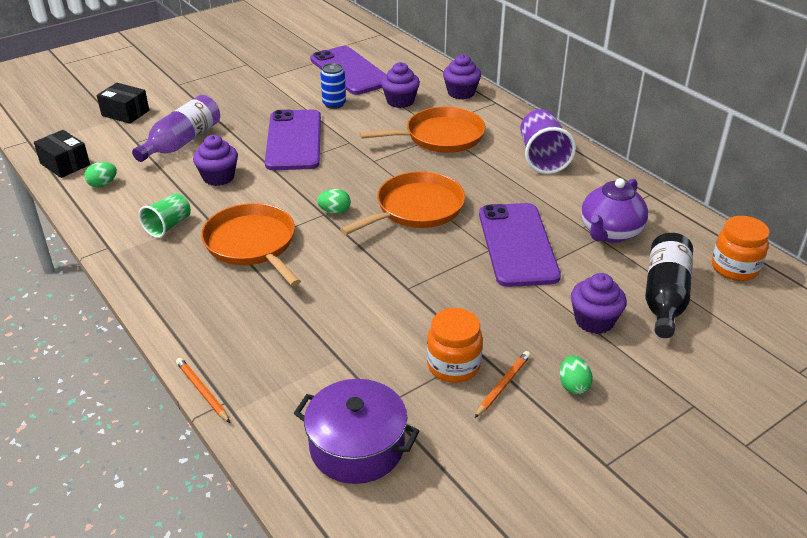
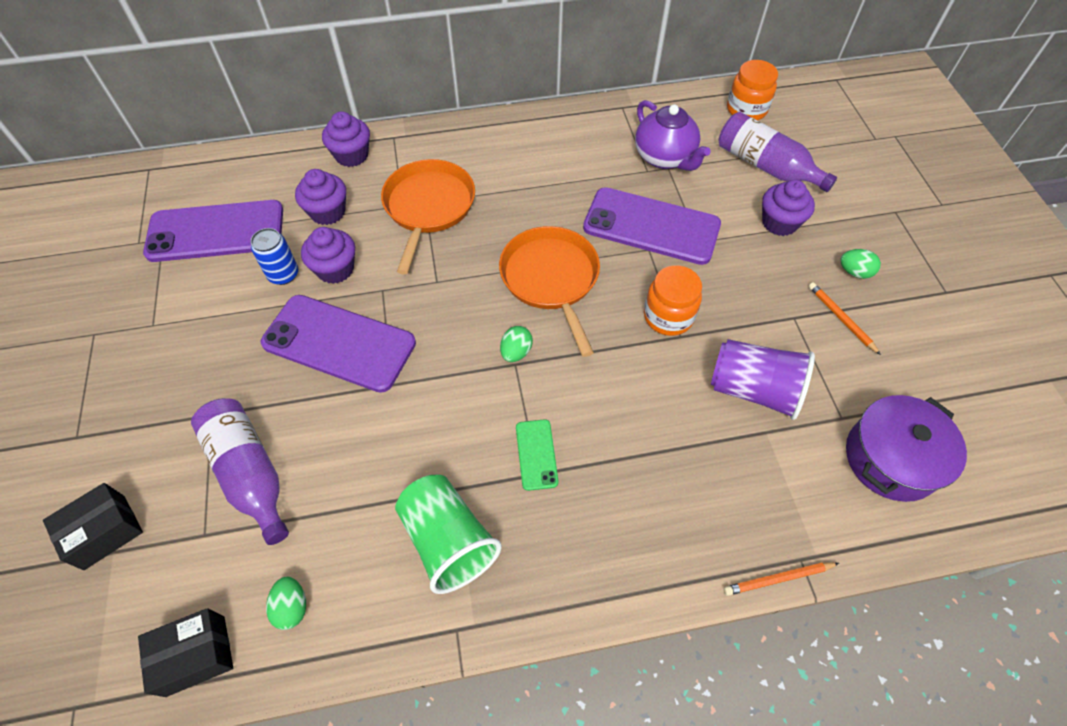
camera: 65 degrees left, 20 degrees up
green cup [139,193,191,238] -> green cup [395,475,502,594], size x1.59
purple cupcake [193,135,238,186] -> purple cupcake moved to [301,227,355,284]
orange pan [201,203,301,286] -> green phone [516,419,558,491]
orange jar [427,308,483,383] -> orange jar moved to [644,265,702,336]
purple cup [520,109,576,174] -> purple cup moved to [711,339,815,420]
black bottle [645,233,693,338] -> purple bottle [719,112,837,192]

